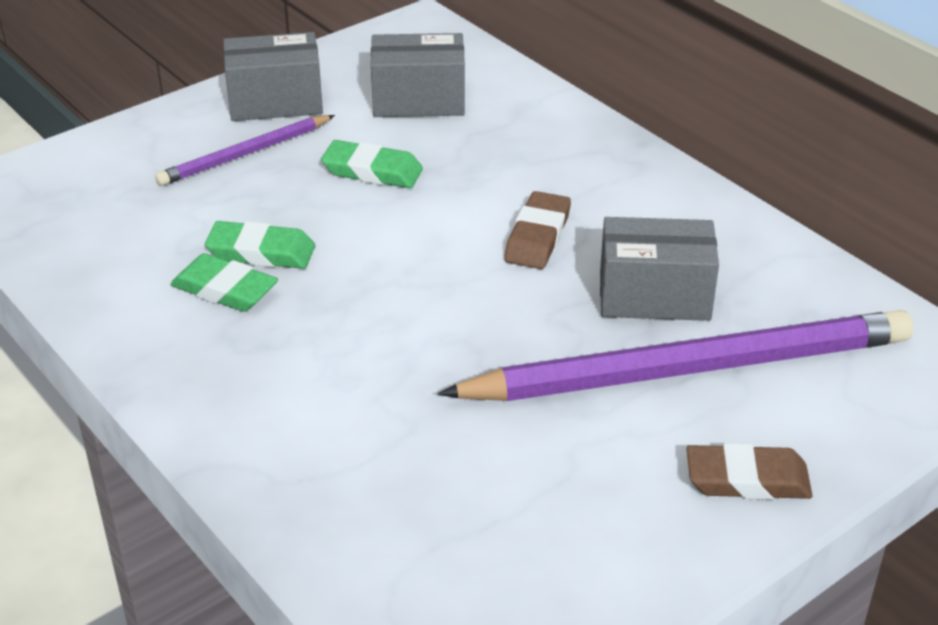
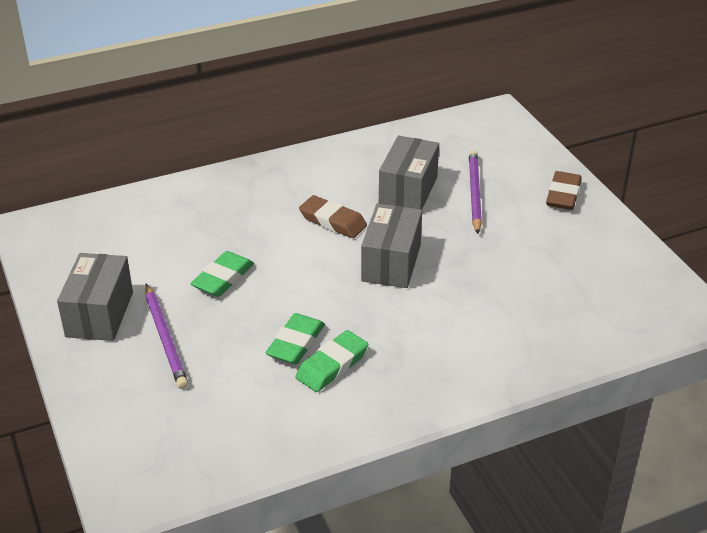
camera: 75 degrees left, 0 degrees up
grey box [371,33,465,117] -> grey box moved to [361,204,422,288]
purple pencil [438,310,913,401] -> purple pencil [469,150,482,234], size x0.50

